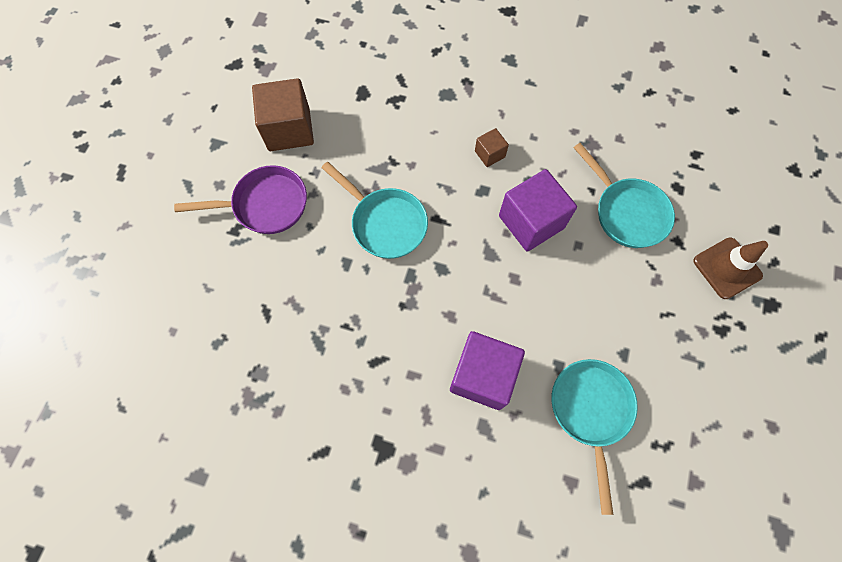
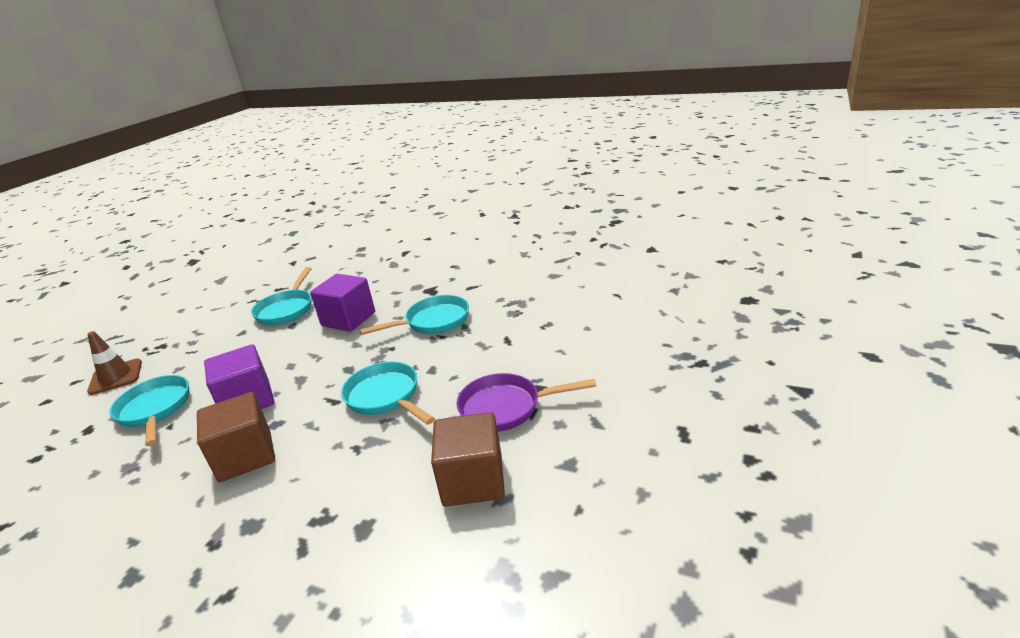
camera: 170 degrees left, 40 degrees down
brown cube [475,128,509,167] -> brown cube [197,392,275,482], size x2.03
none -> turquoise pan [360,295,469,335]

